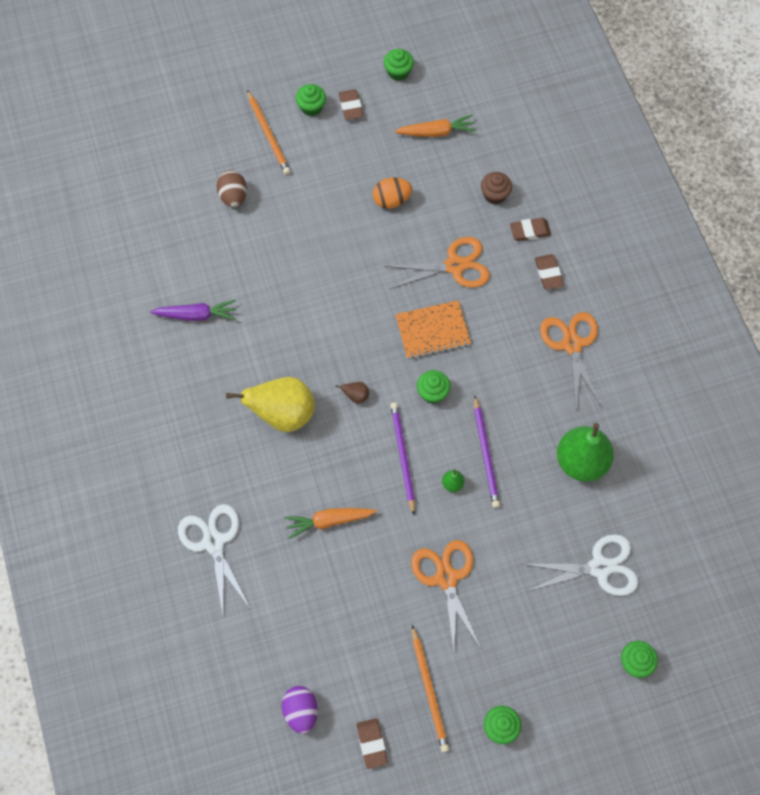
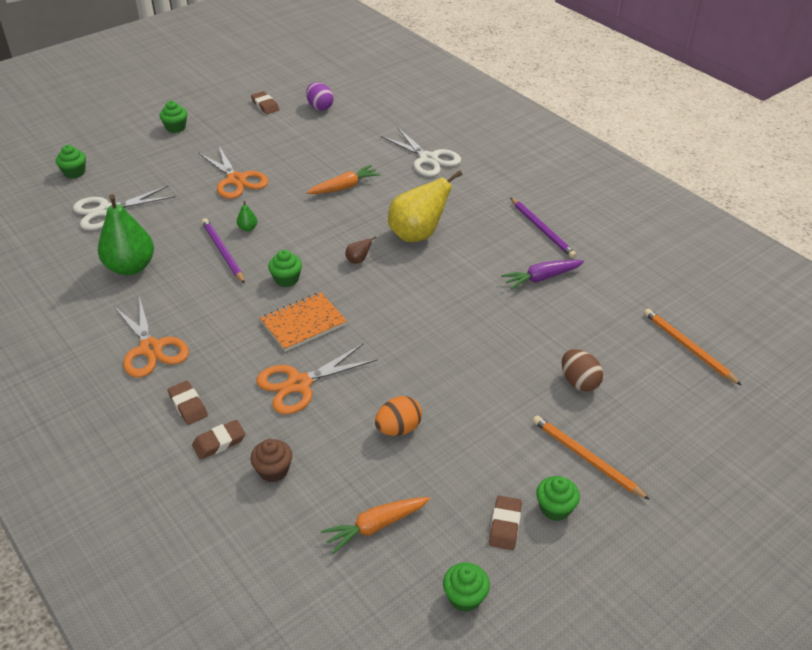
camera: 160 degrees right, 25 degrees down
brown eraser [339,89,363,120] -> brown eraser turned 45 degrees clockwise [489,496,522,550]
purple pencil [390,402,415,515] -> purple pencil moved to [510,197,577,258]
orange pencil [412,625,449,752] -> orange pencil moved to [644,309,742,386]

